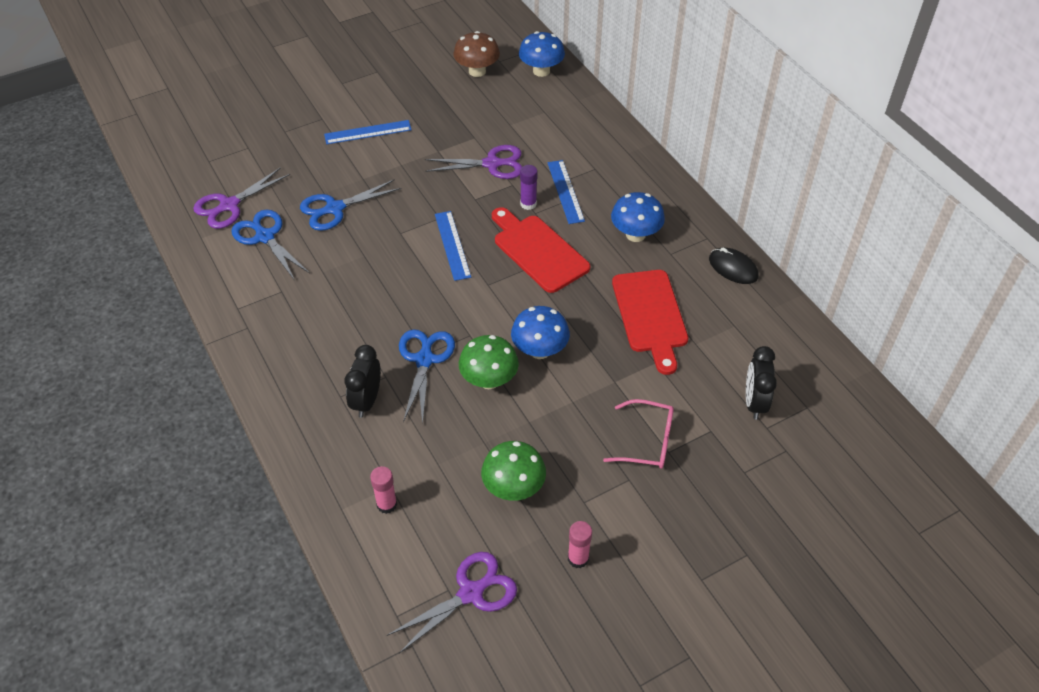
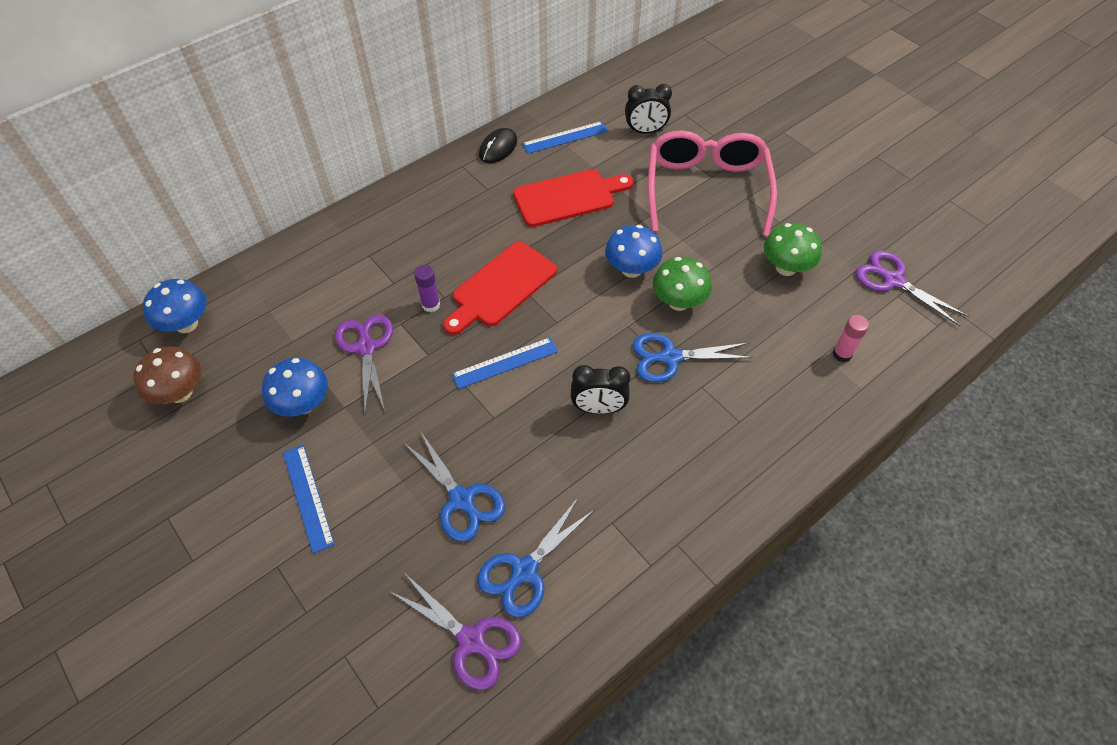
camera: 100 degrees left, 5 degrees up
black clock [345,345,381,418] -> black clock moved to [571,365,630,414]
blue ruler [547,160,585,224] -> blue ruler moved to [522,121,608,154]
pink glue stick [568,521,592,568] -> none
pink glasses [603,399,674,469] -> pink glasses [648,130,777,236], size x1.95
blue mushroom [611,192,665,242] -> blue mushroom moved to [262,358,328,417]

